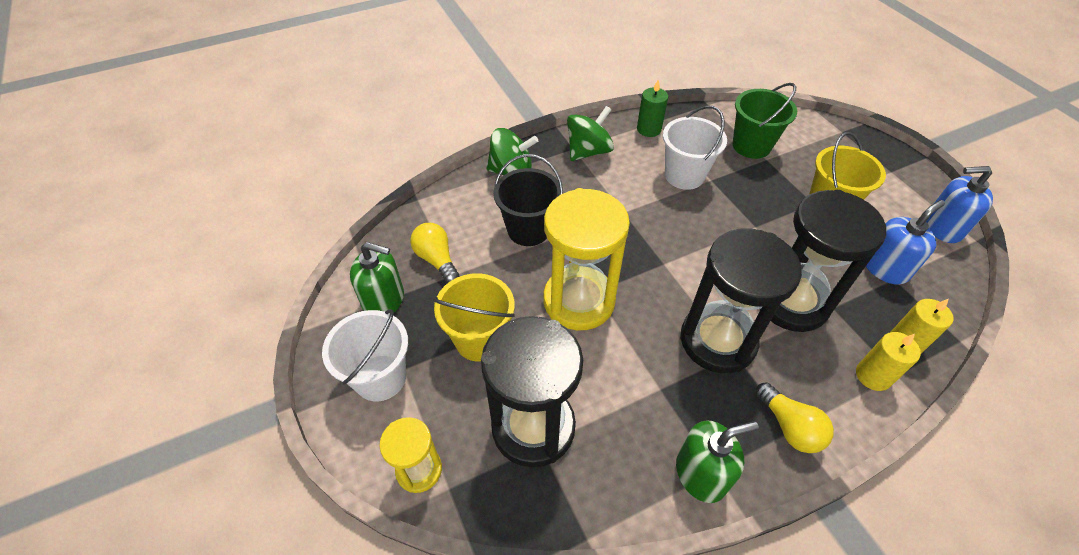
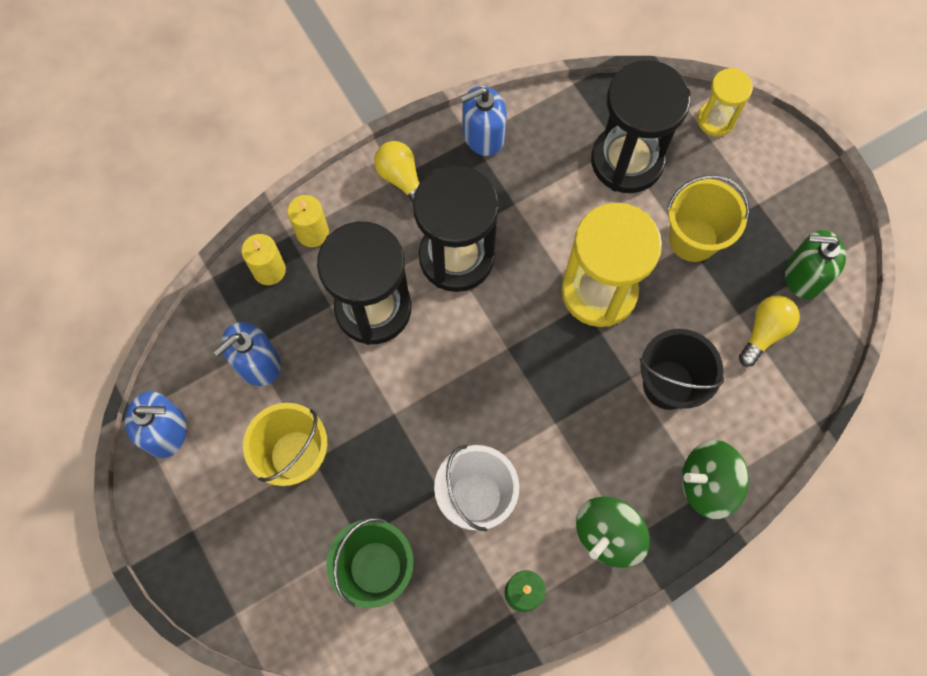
camera: 175 degrees right, 20 degrees up
white bucket [322,309,408,402] -> none
yellow light bulb [410,223,459,283] -> yellow light bulb turned 105 degrees counterclockwise [739,295,800,367]
green soap dispenser [676,420,759,503] -> blue soap dispenser [460,86,507,156]

